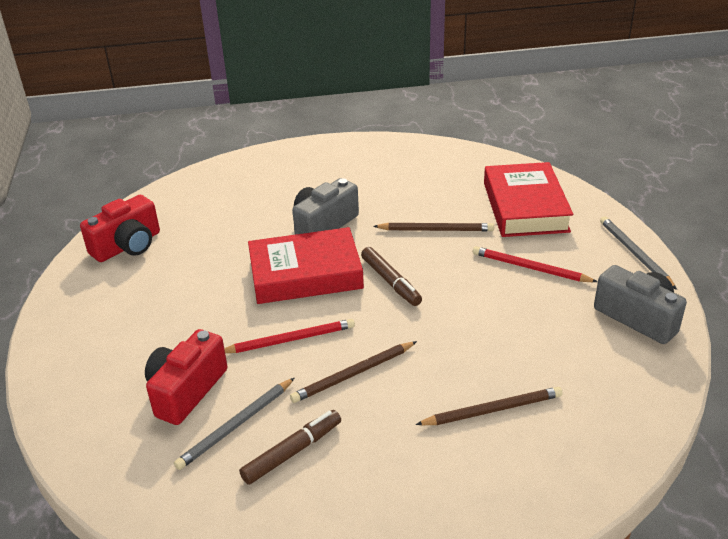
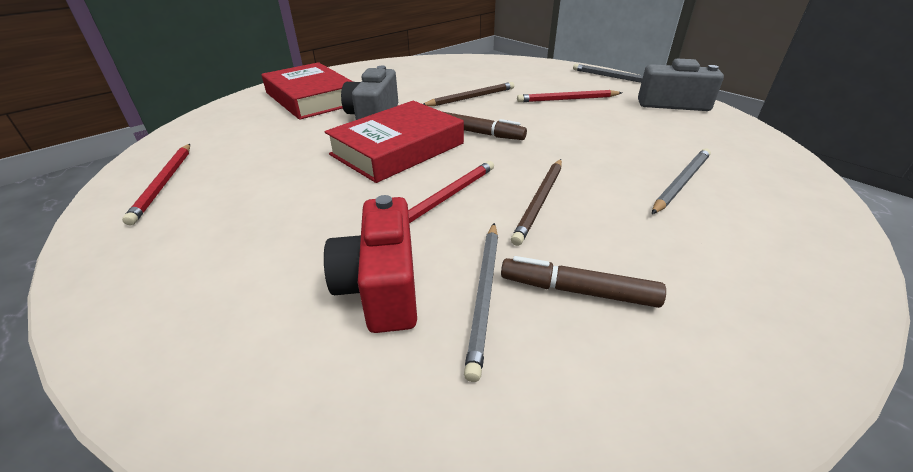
camera: 35 degrees left, 0 degrees up
red camera [80,195,160,262] -> red pencil [122,144,190,225]
brown marker [239,410,341,485] -> brown marker turned 90 degrees counterclockwise [501,256,666,308]
brown pencil [415,387,562,425] -> grey pencil [652,149,711,214]
red book [484,162,573,237] -> red book moved to [262,62,353,120]

